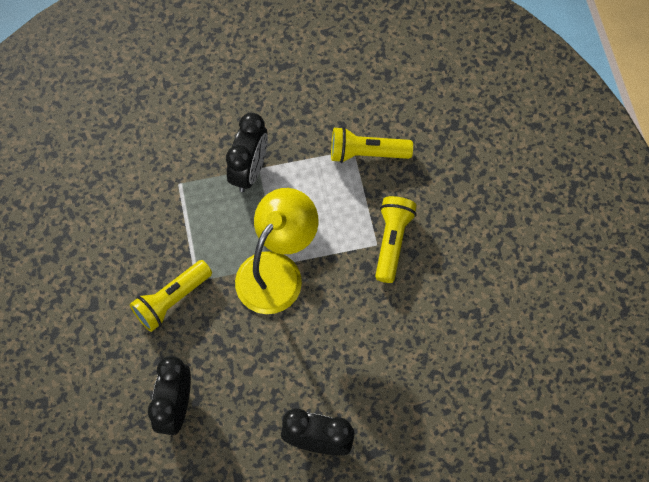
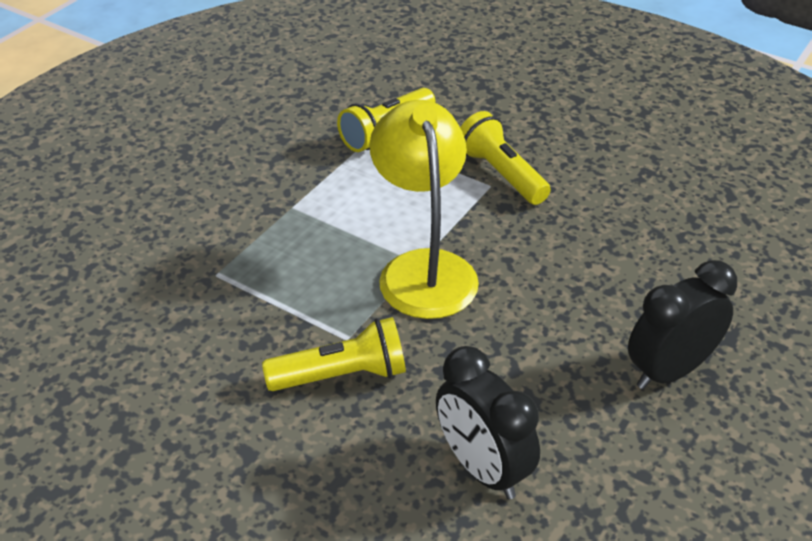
camera: 45 degrees left, 25 degrees down
yellow flashlight [130,260,212,332] -> yellow flashlight turned 105 degrees counterclockwise [262,317,406,391]
black clock [226,113,268,192] -> none

